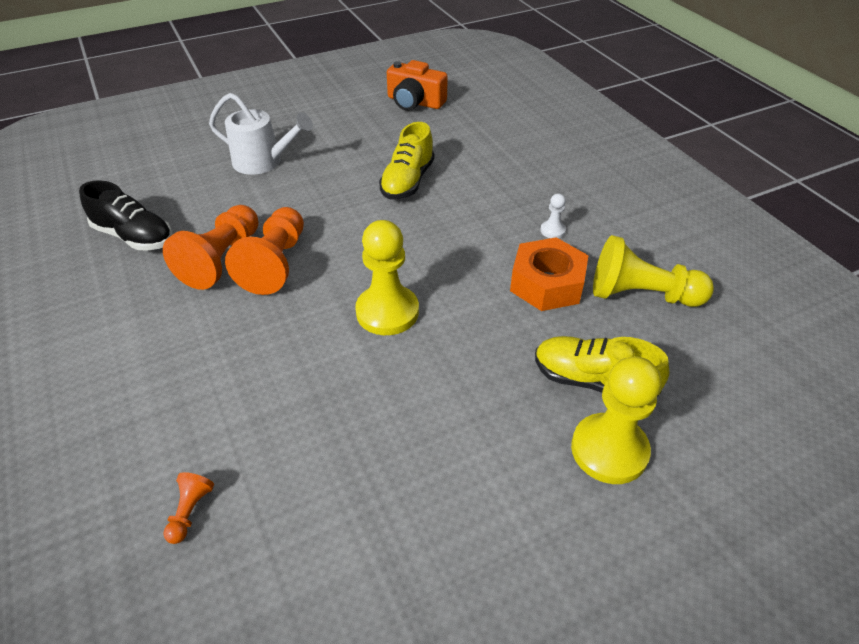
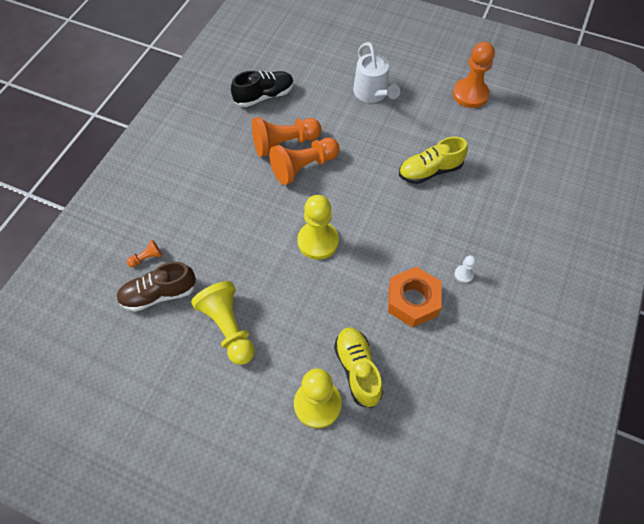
camera: 50 degrees right, 15 degrees up
black shoe [79,180,173,250] -> black shoe turned 105 degrees counterclockwise [231,71,294,107]
orange camera [387,60,448,111] -> none
yellow pawn [593,235,714,307] -> yellow pawn moved to [191,281,255,365]
none -> brown shoe [116,262,196,312]
none -> orange pawn [453,42,495,108]

